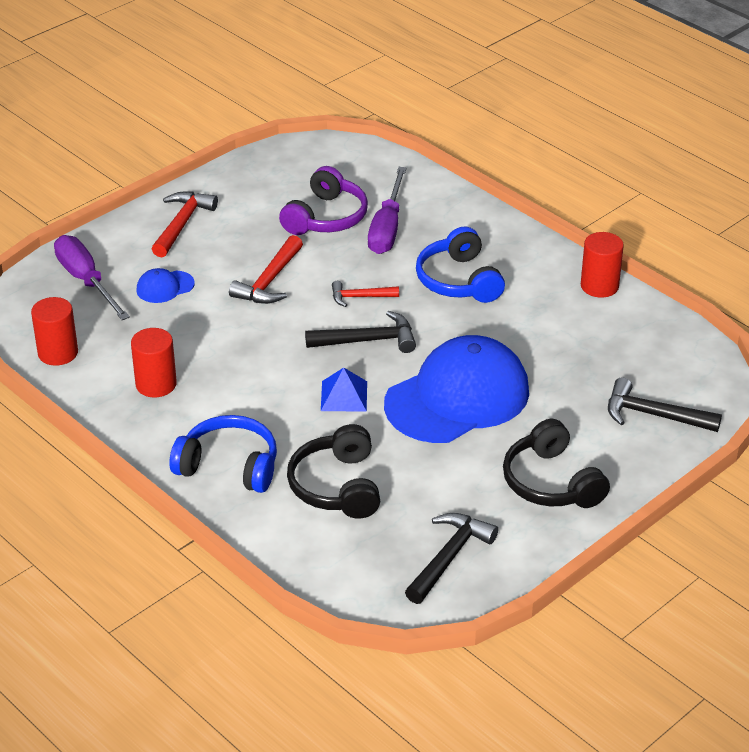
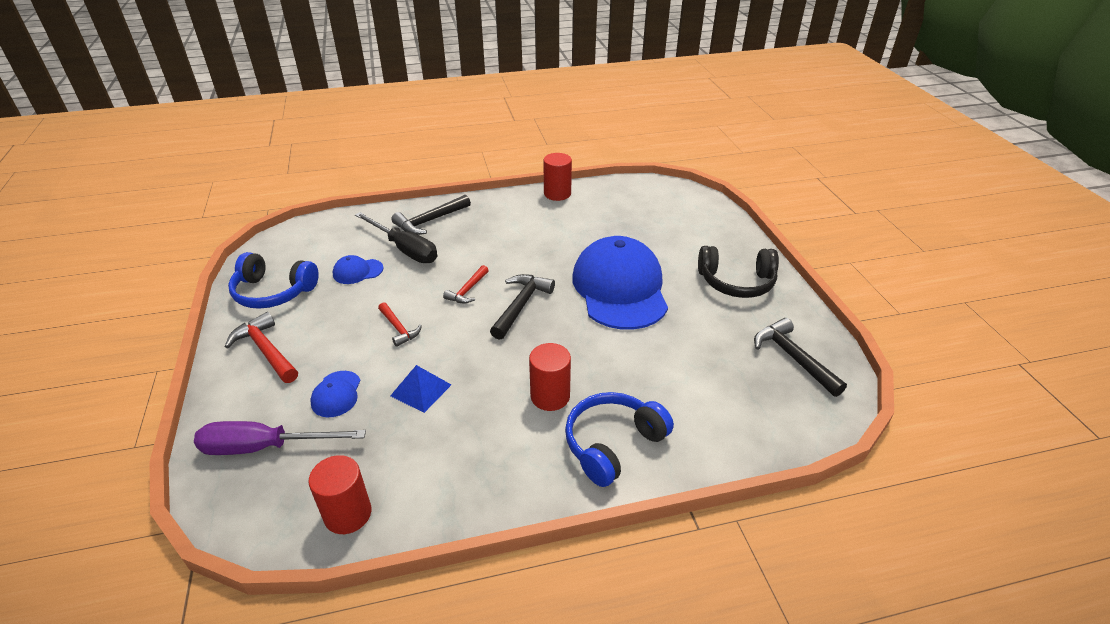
camera: 60 degrees left, 0 degrees up
red cylinder [131,328,177,398] -> red cylinder moved to [529,343,571,411]
red hammer [229,235,303,304] -> red hammer [378,302,422,347], size x0.64
purple headphones [279,166,368,235] -> blue cap [333,255,383,284]
black headphones [287,424,380,519] -> none
blue pyramid [321,368,367,412] -> blue pyramid moved to [390,365,451,413]
purple screwdriver [368,167,406,254] -> black screwdriver [355,212,437,263]
blue headphones [416,226,505,303] -> blue headphones moved to [228,252,319,309]
black hammer [608,377,722,432] -> black hammer moved to [391,194,471,235]

